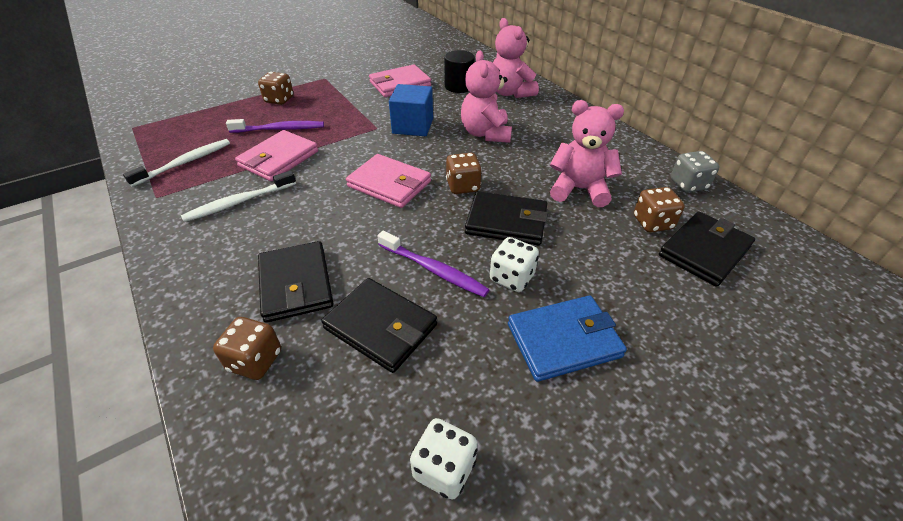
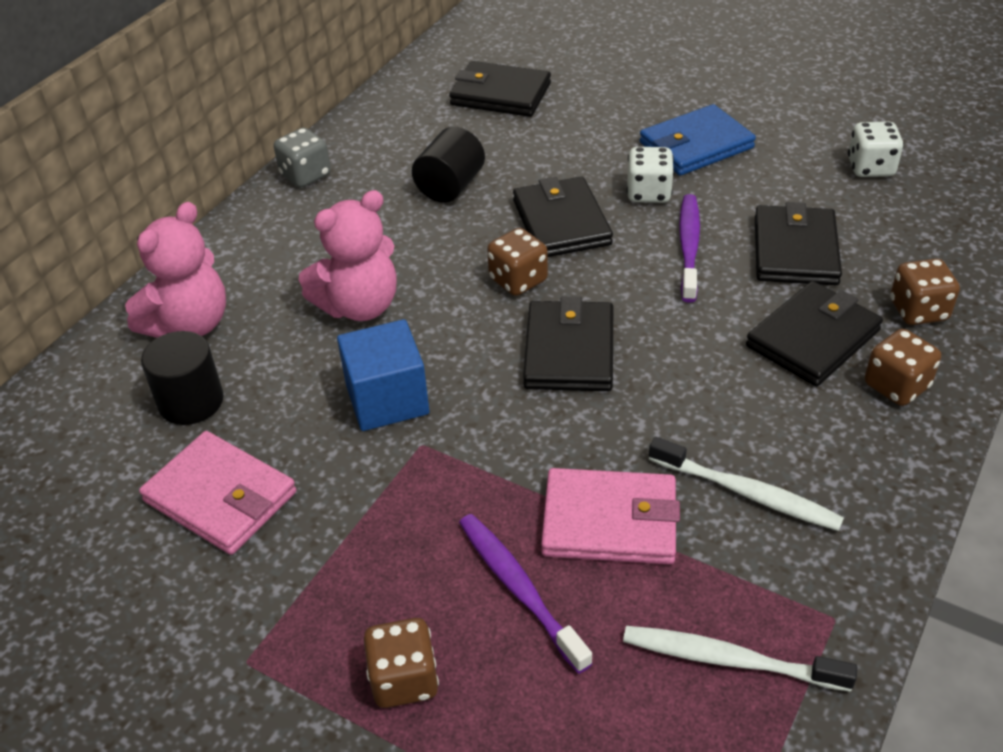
camera: 115 degrees left, 0 degrees up
pink wallet [346,154,431,208] -> black wallet [523,296,613,391]
blue wallet [508,295,627,382] -> blue wallet turned 75 degrees counterclockwise [640,104,756,176]
pink teddy bear [550,100,624,207] -> black cylinder [412,127,485,203]
brown dice [634,187,685,232] -> brown dice moved to [865,329,941,406]
grey dice [671,151,719,193] -> grey dice moved to [274,128,331,187]

